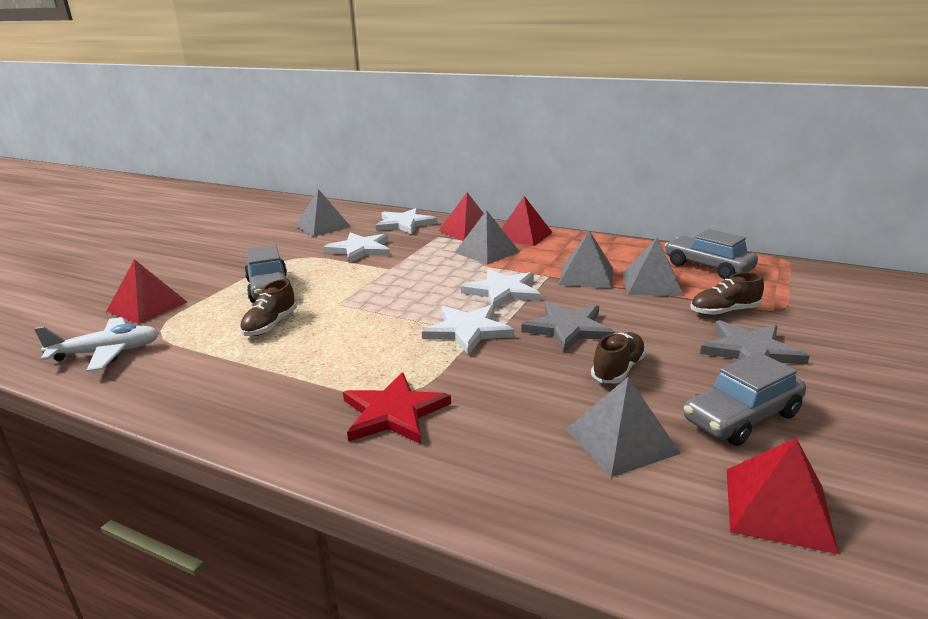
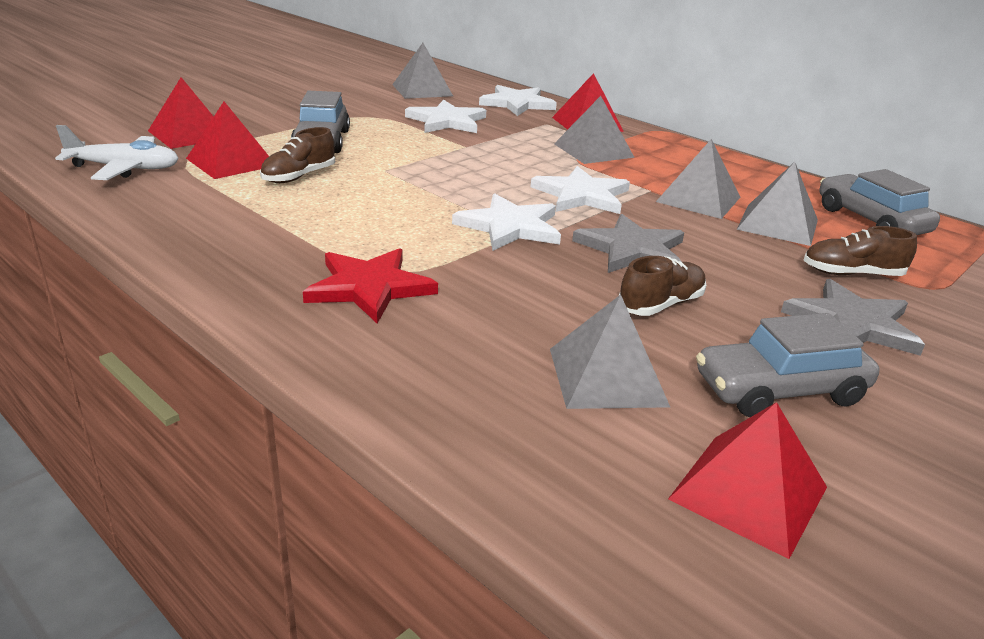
camera: 15 degrees right, 5 degrees up
red pyramid [501,196,553,246] -> red pyramid moved to [186,102,269,179]

